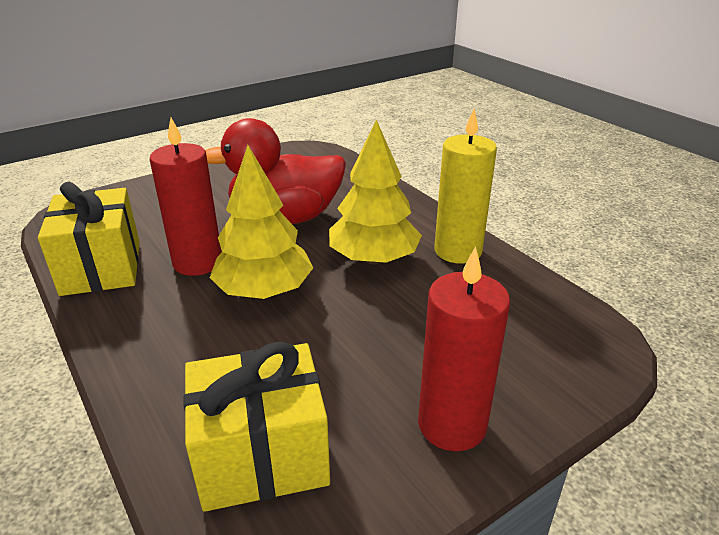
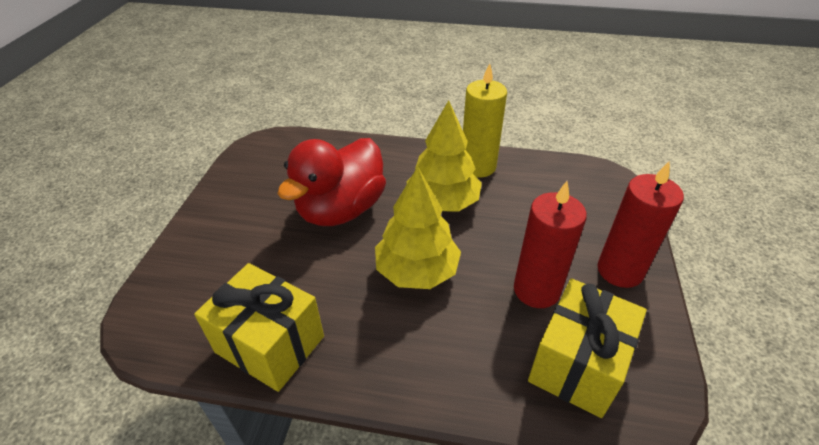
camera: 45 degrees left, 10 degrees up
red candle [150,118,222,276] -> red candle moved to [514,181,587,308]

